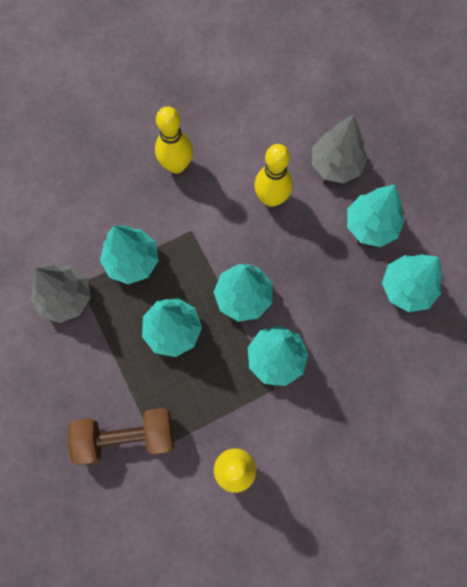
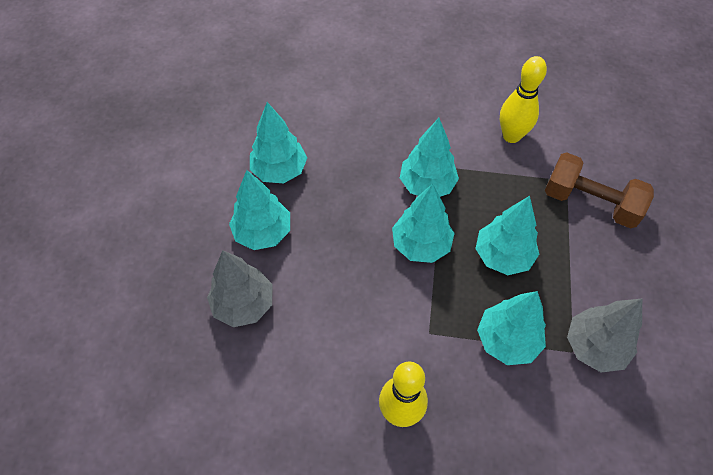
camera: 145 degrees left, 15 degrees down
yellow bowling pin [254,144,293,207] -> none

